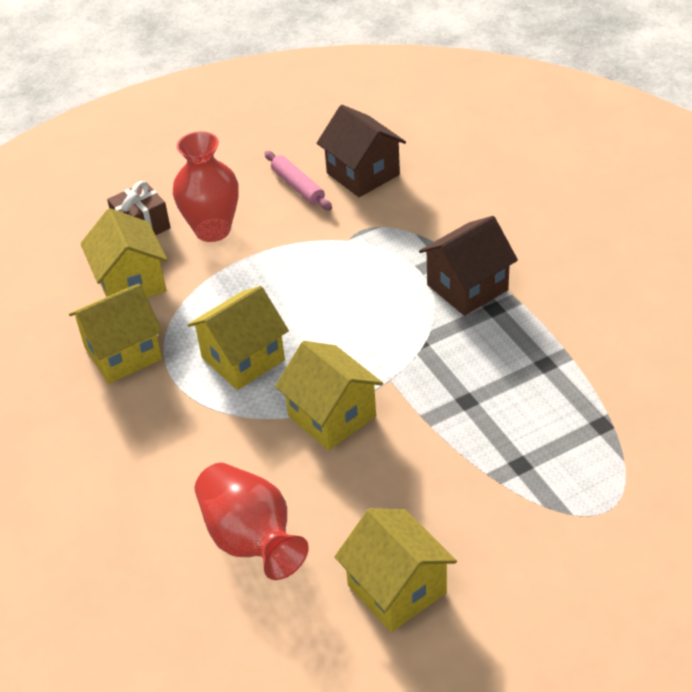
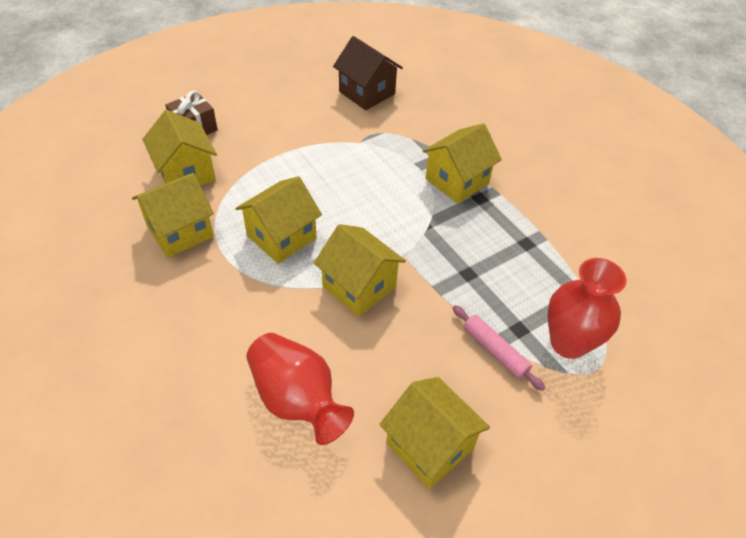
camera: 10 degrees left, 5 degrees up
red vase [173,131,239,242] -> red vase moved to [547,258,626,359]
pink rolling pin [264,151,332,210] -> pink rolling pin moved to [453,305,545,391]
brown house [419,216,518,316] -> yellow house [423,123,502,204]

